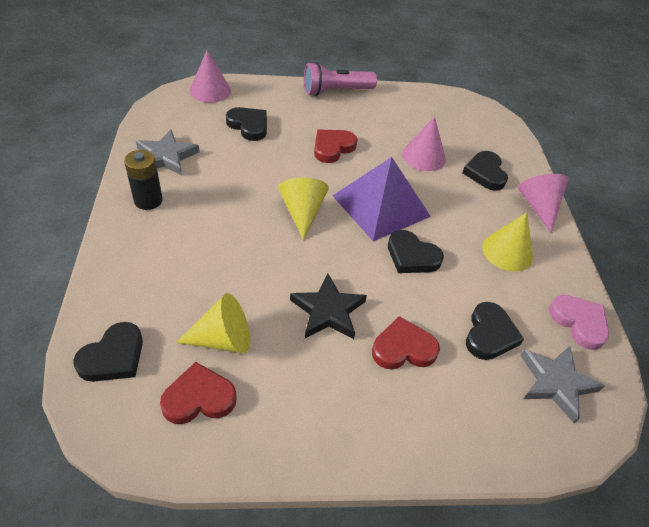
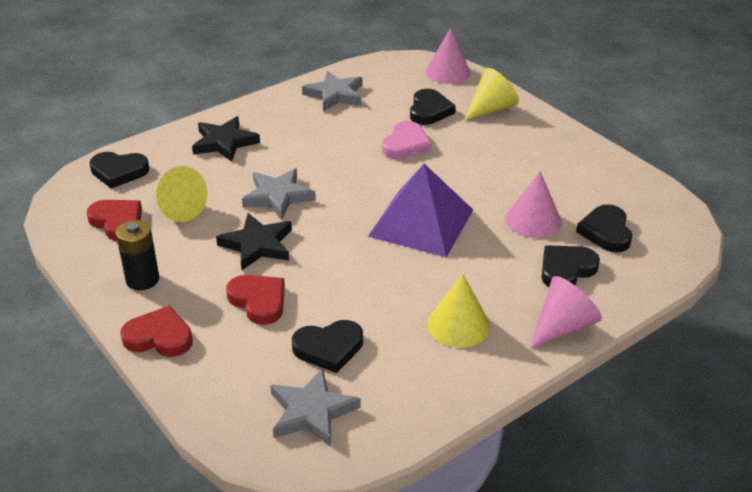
camera: 60 degrees right, 10 degrees down
black battery [124,150,163,210] -> black battery moved to [116,220,159,290]
yellow cone [278,178,329,240] -> yellow cone moved to [464,68,519,121]
pink flashlight [304,62,377,96] -> none
red heart [314,130,358,163] -> red heart moved to [120,306,193,357]
black heart [388,230,444,273] -> black heart moved to [576,204,632,252]
pink heart [549,295,609,350] -> pink heart moved to [382,121,432,159]
none -> black star [192,116,260,162]
none -> grey star [242,168,316,220]

